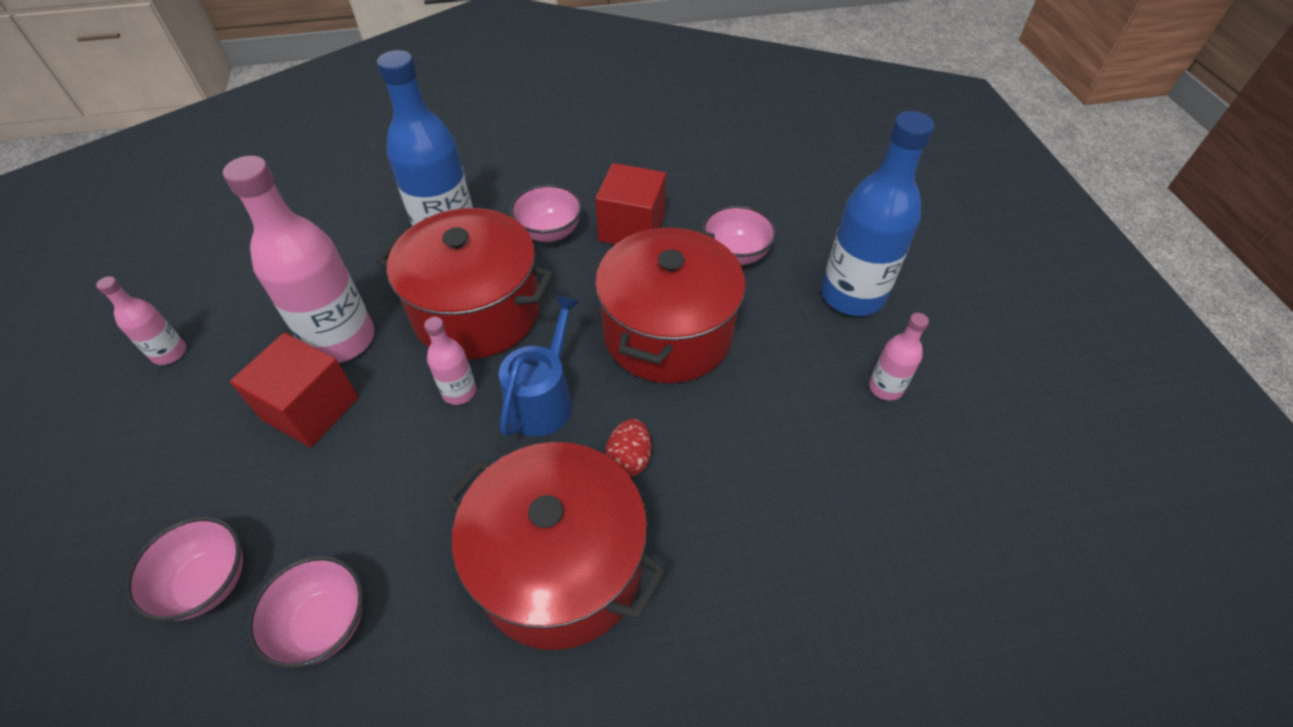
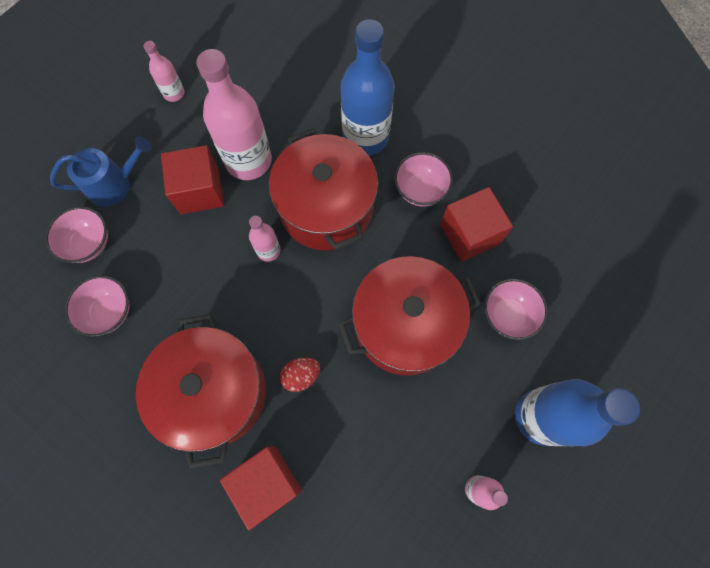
camera: 50 degrees right, 20 degrees up
blue watering can [499,295,580,437] -> blue watering can moved to [50,136,152,207]
none -> red cube [220,446,302,530]

